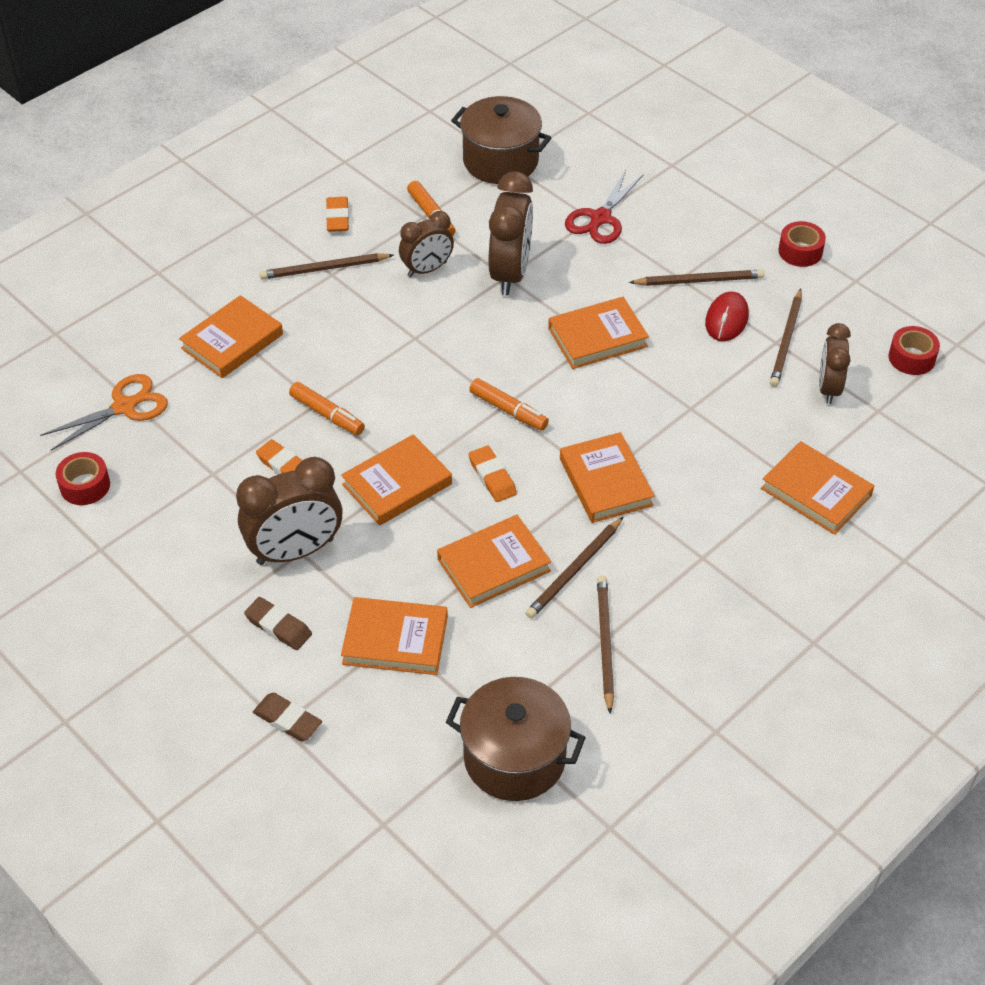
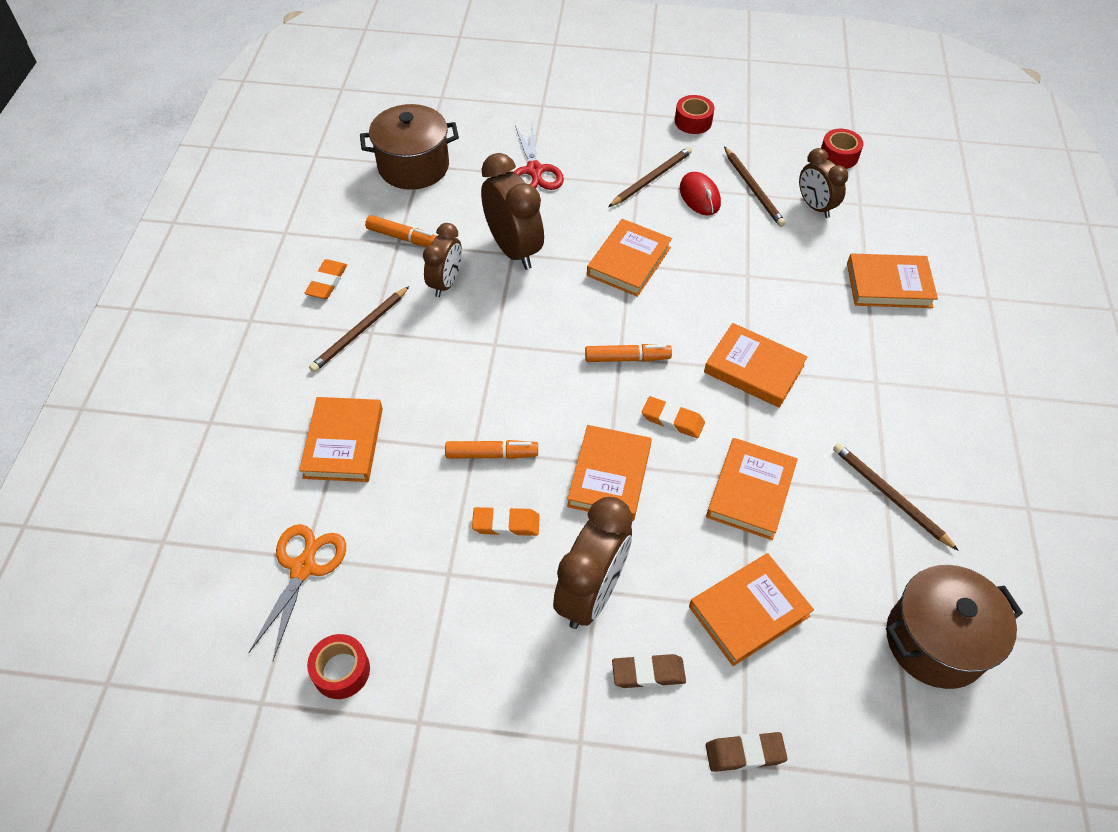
camera: 40 degrees left, 5 degrees up
orange eraser [326,197,349,232] -> orange eraser turned 60 degrees clockwise [305,259,347,299]
brown pencil [525,517,623,619] -> none

